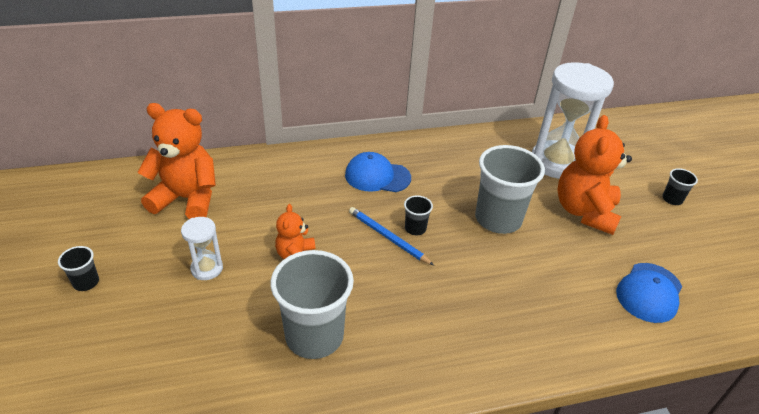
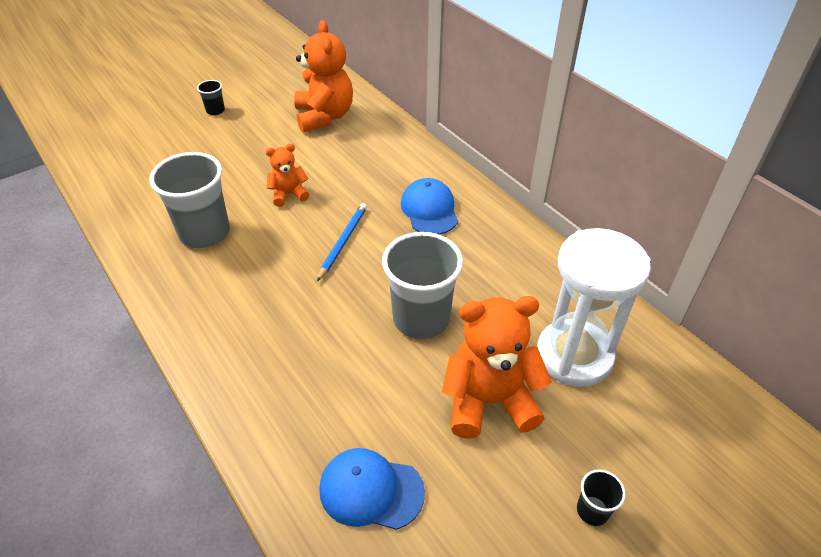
camera: 70 degrees right, 5 degrees up
white hourglass [181,217,223,280] -> none
black cup [404,195,433,235] -> none

